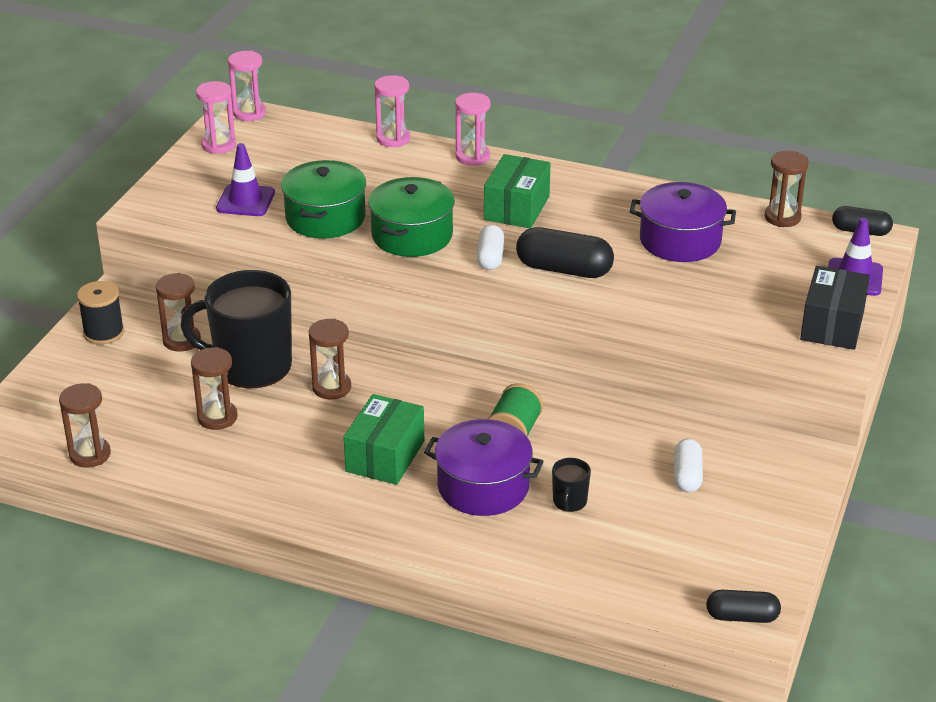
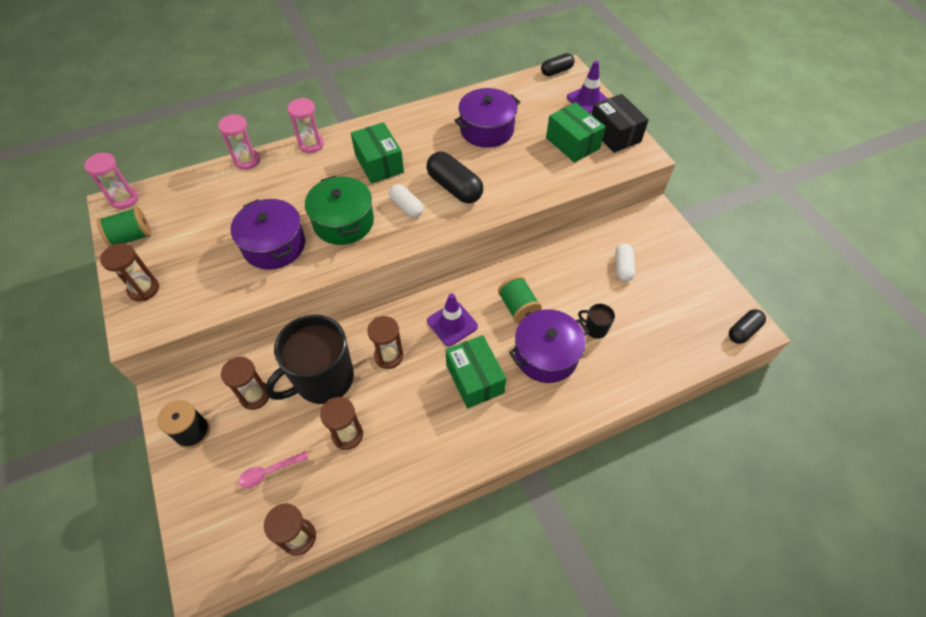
camera: 45 degrees left, 20 degrees up
pink hourglass [196,81,236,154] -> green spool [97,207,151,247]
purple traffic cone [216,143,275,216] -> purple traffic cone moved to [427,293,478,346]
green pot [281,160,366,238] -> purple pot [230,199,305,270]
black capsule [516,227,614,278] -> black capsule turned 75 degrees clockwise [426,152,483,203]
black mug [552,458,591,512] -> black mug turned 150 degrees clockwise [578,304,615,339]
white capsule [674,439,703,492] -> white capsule turned 45 degrees clockwise [615,244,635,282]
brown hourglass [764,151,809,227] -> brown hourglass moved to [100,243,159,301]
none -> pink spoon [238,451,309,488]
none -> green box [546,102,606,163]

